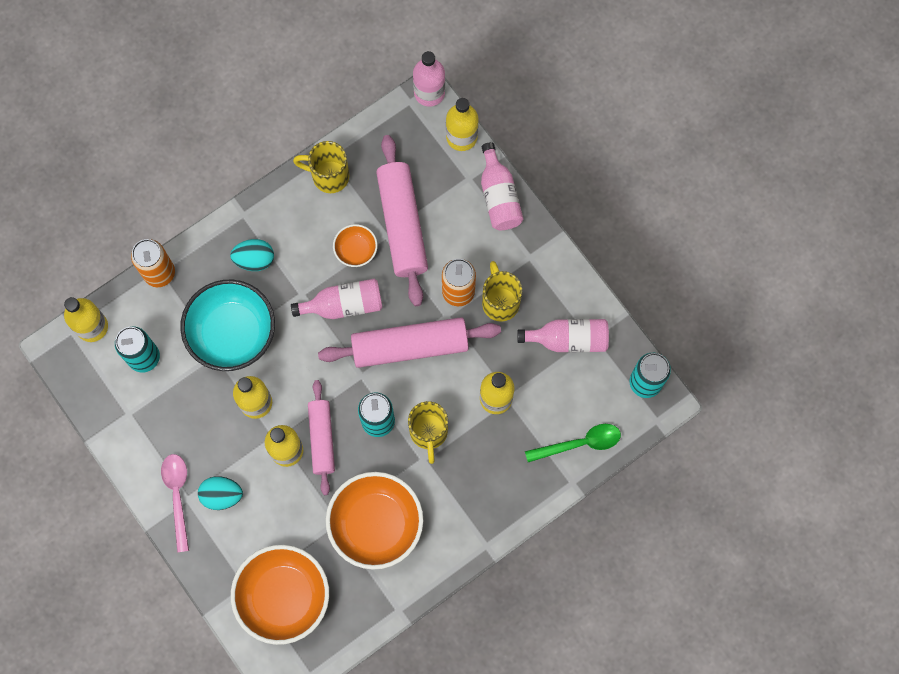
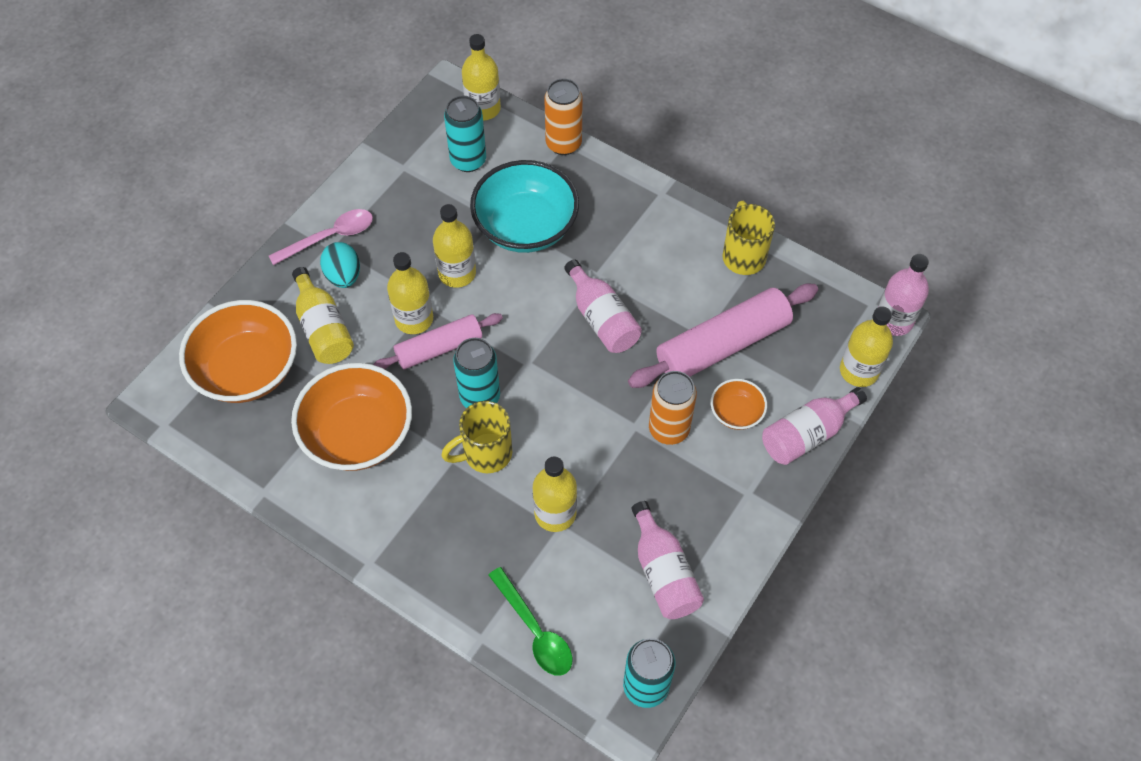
camera: 70 degrees right, 15 degrees down
turquoise egg [230,239,274,271] -> none
pink rolling pin [318,317,501,368] -> none
orange bowl [333,224,378,267] -> orange bowl moved to [711,379,767,430]
yellow mug [482,261,522,322] -> none
none -> yellow bottle [292,267,354,364]

